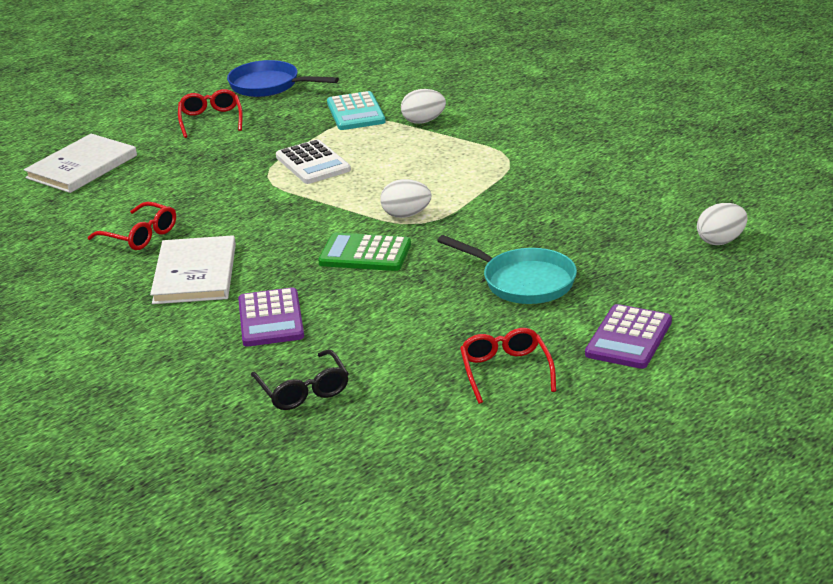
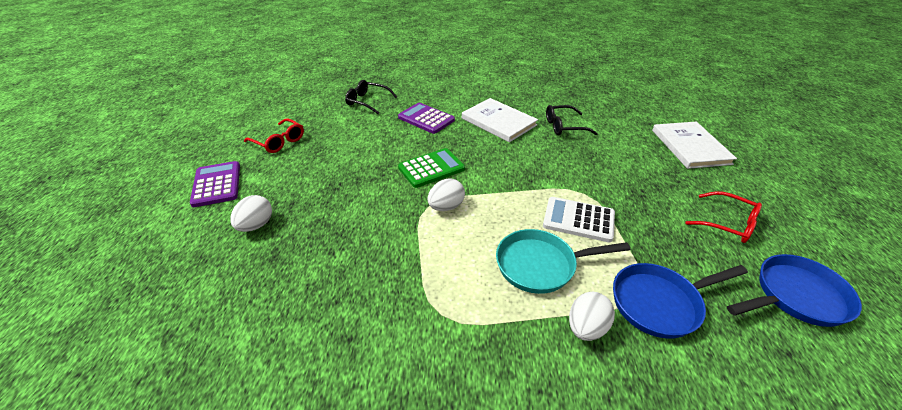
camera: 135 degrees right, 10 degrees up
red glasses [88,202,176,250] -> black glasses [546,105,598,135]
turquoise calculator [327,91,386,130] -> blue pan [613,263,748,339]
turquoise pan [437,235,577,304] -> turquoise pan moved to [496,229,630,294]
white egg [697,203,748,245] -> white egg moved to [230,195,272,232]

